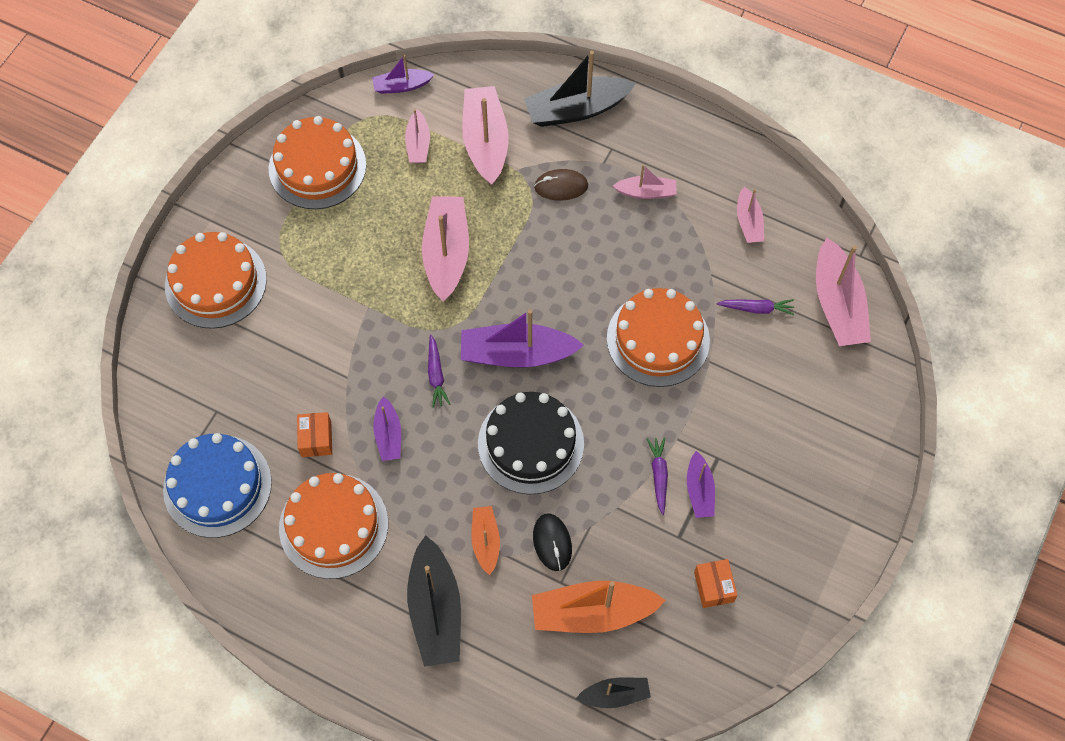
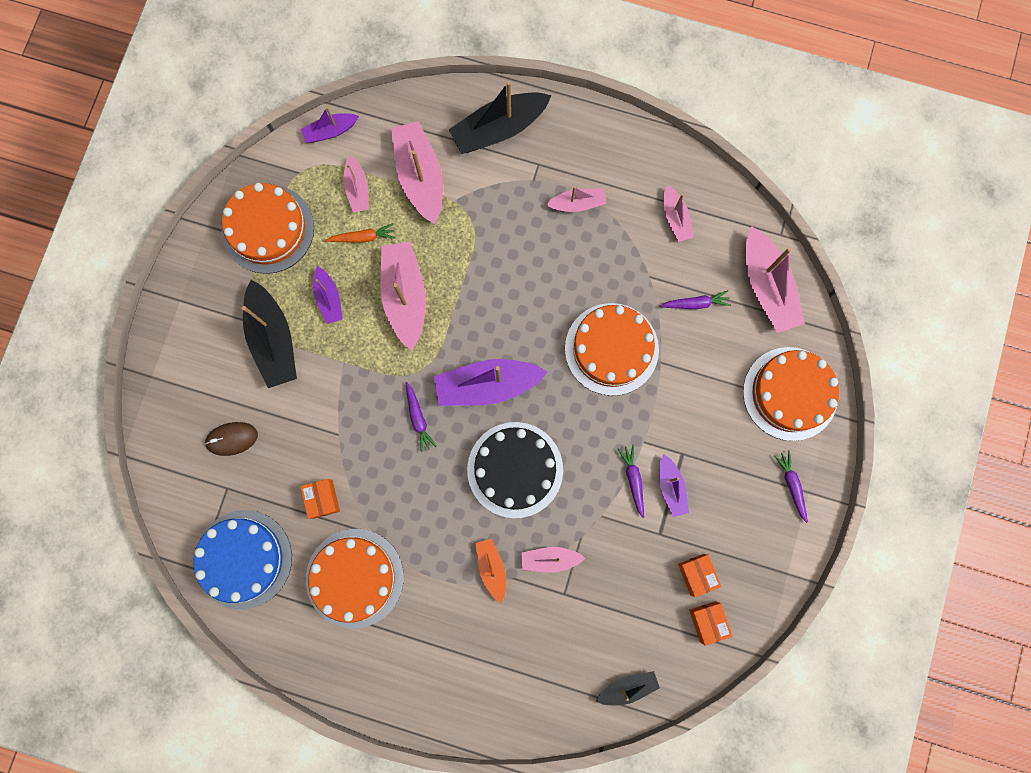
camera: 10 degrees left, 15 degrees up
orange cake [165,232,267,329] -> orange cake moved to [743,347,839,441]
purple boat [374,396,401,461] -> purple boat moved to [313,266,343,324]
black boat [407,535,461,667] -> black boat moved to [242,280,297,388]
orange boat [532,581,666,633] -> none
black mouse [533,514,572,571] -> pink boat [522,547,585,573]
brown mouse [534,169,588,201] -> brown mouse moved to [205,422,258,456]
none -> orange carrot [325,223,396,243]
none -> orange box [689,601,732,646]
none -> purple carrot [774,450,808,523]

